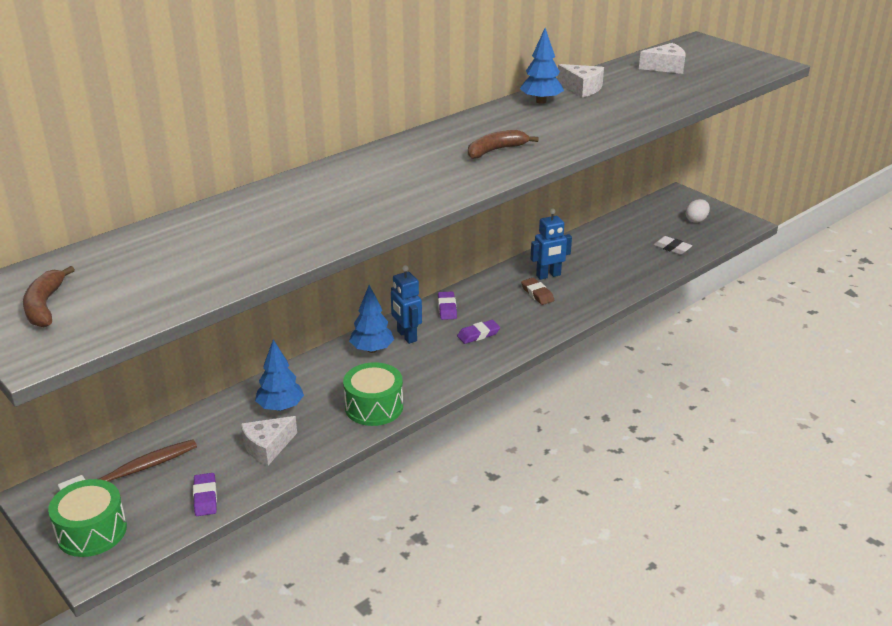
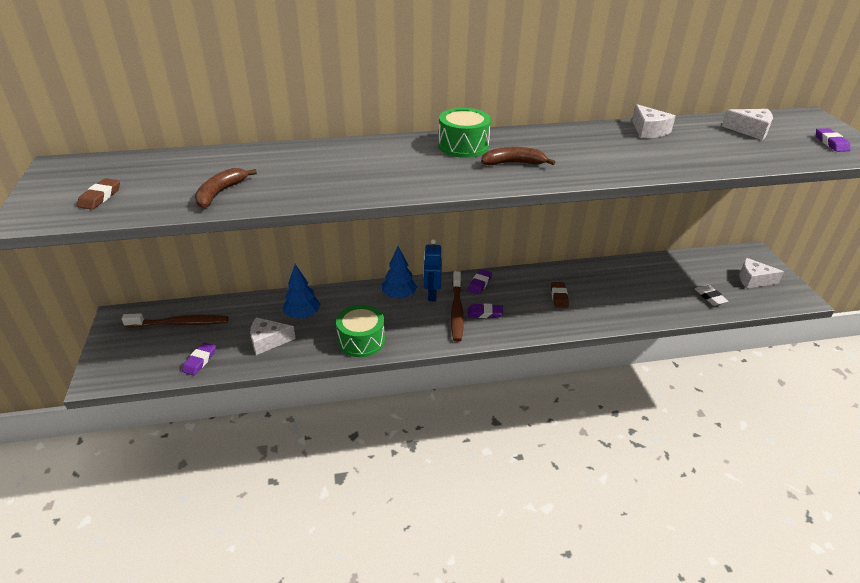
camera: 30 degrees right, 5 degrees up
brown banana [23,266,75,327] -> brown banana moved to [195,168,257,208]
green drum [48,479,127,557] -> green drum moved to [438,108,491,158]
blue tree [520,28,564,104] -> none
blue robot [530,208,572,280] -> none
white egg [686,199,710,223] -> white cheese [739,258,784,289]
none -> brown eraser [77,178,120,210]
none -> brown toothbrush [451,271,464,342]
none -> purple eraser [816,128,851,152]

